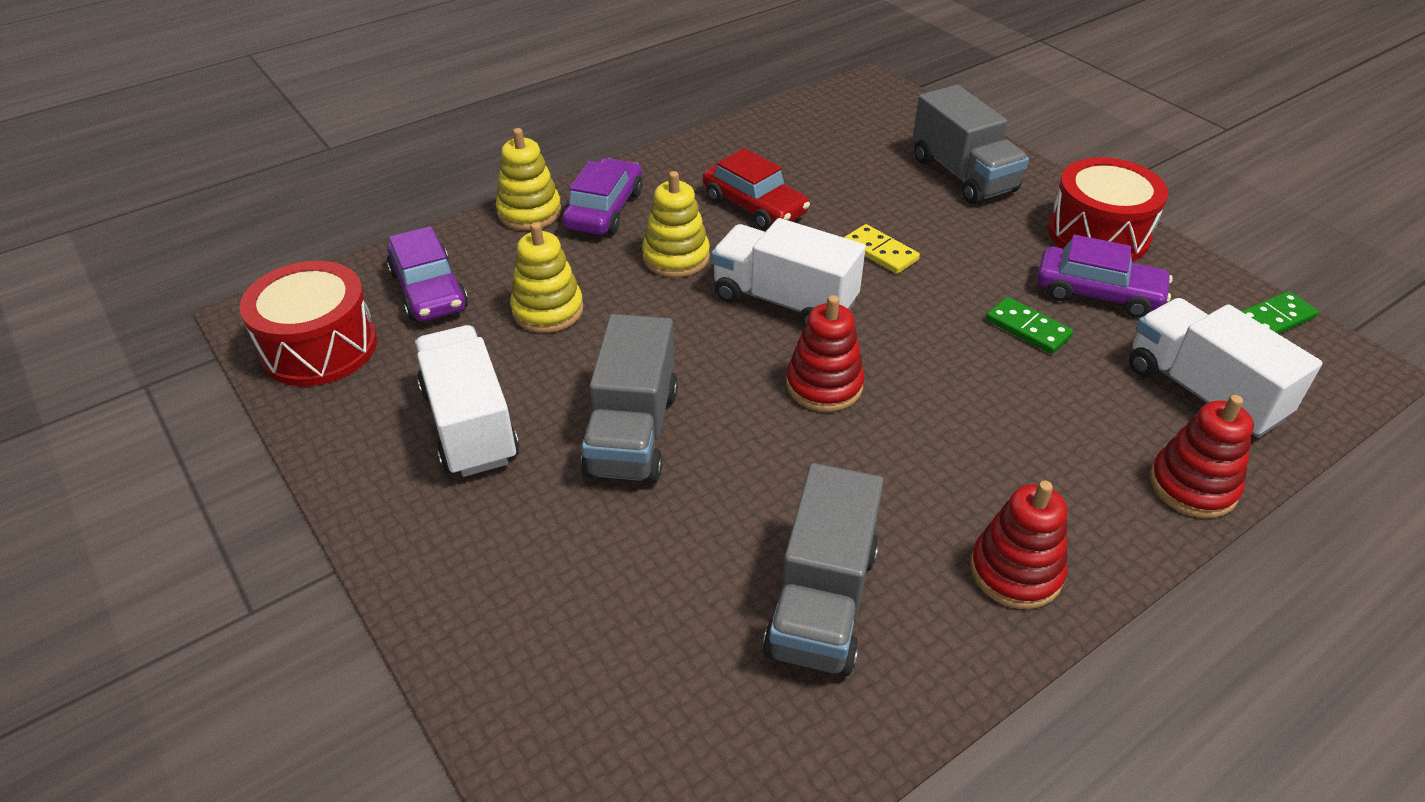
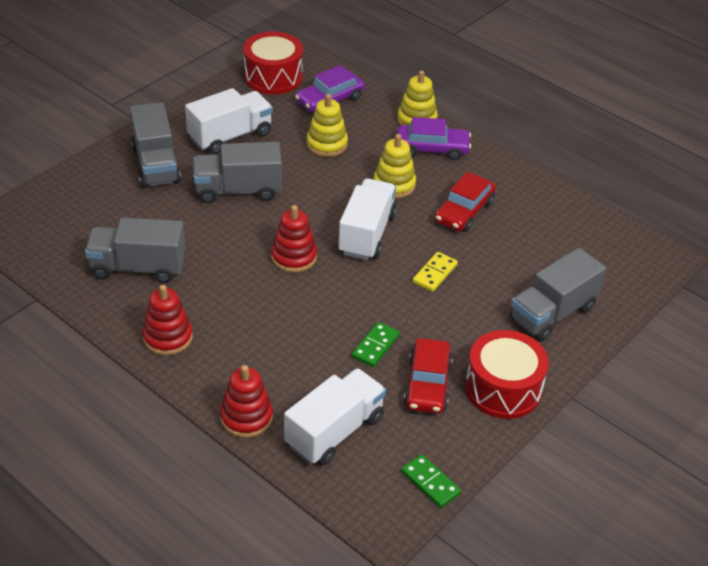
camera: 75 degrees right, 0 degrees up
purple car [1037,235,1173,318] -> red car [404,338,453,414]
none -> grey truck [130,102,181,188]

